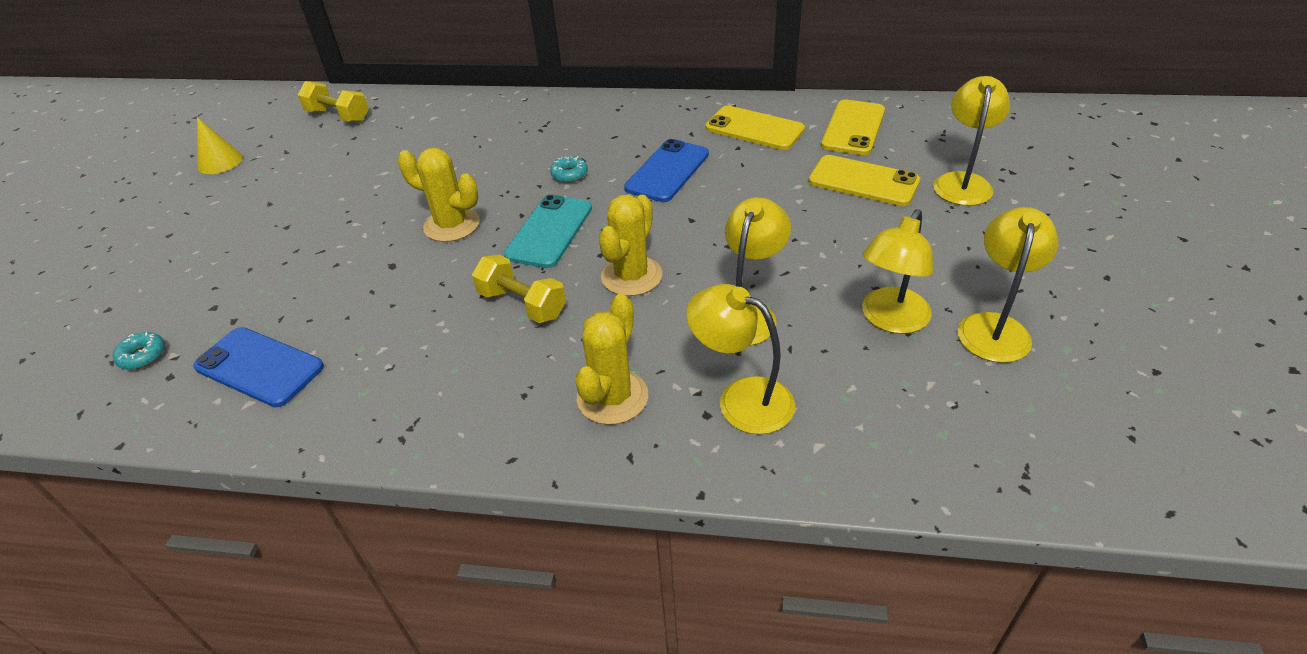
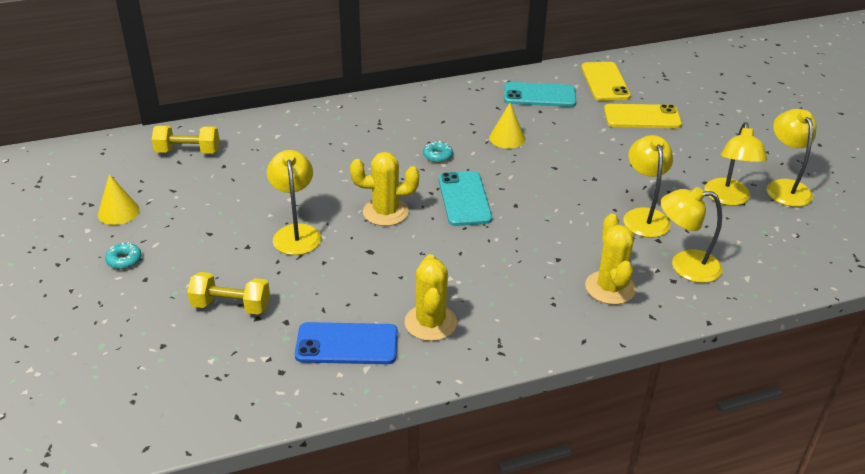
camera: 30 degrees left, 5 degrees down
turquoise donut [113,332,165,370] -> turquoise donut moved to [105,242,142,269]
yellow dumbbell [472,255,566,323] -> yellow dumbbell moved to [187,272,270,314]
yellow cactus [599,195,662,296] -> yellow cactus moved to [405,254,457,341]
blue phone [624,139,709,202] -> yellow cone [489,103,525,149]
yellow phone [706,106,805,150] -> turquoise phone [504,82,576,107]
yellow lamp [933,76,1010,206] -> yellow lamp moved to [267,150,321,255]

